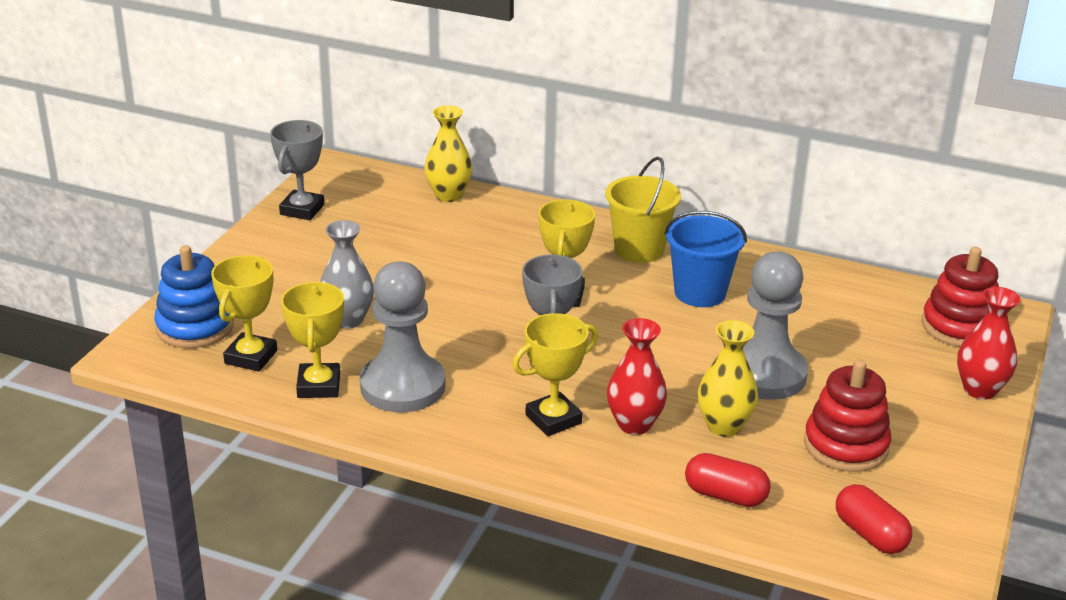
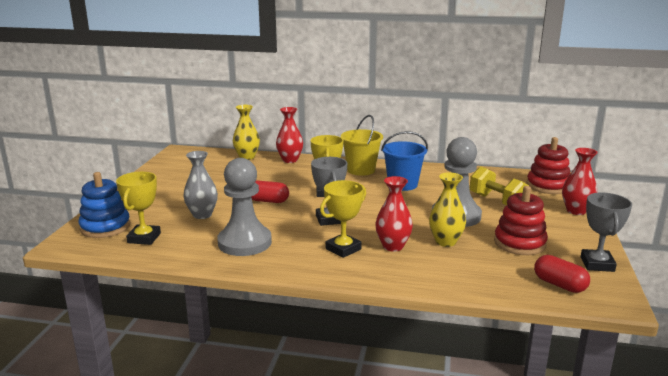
camera: 10 degrees left, 10 degrees down
grey trophy [270,120,324,220] -> grey trophy moved to [581,193,632,272]
yellow trophy [281,282,344,398] -> none
red capsule [685,453,771,507] -> red capsule moved to [251,181,289,203]
none -> red vase [276,107,303,163]
none -> yellow dumbbell [470,167,529,205]

